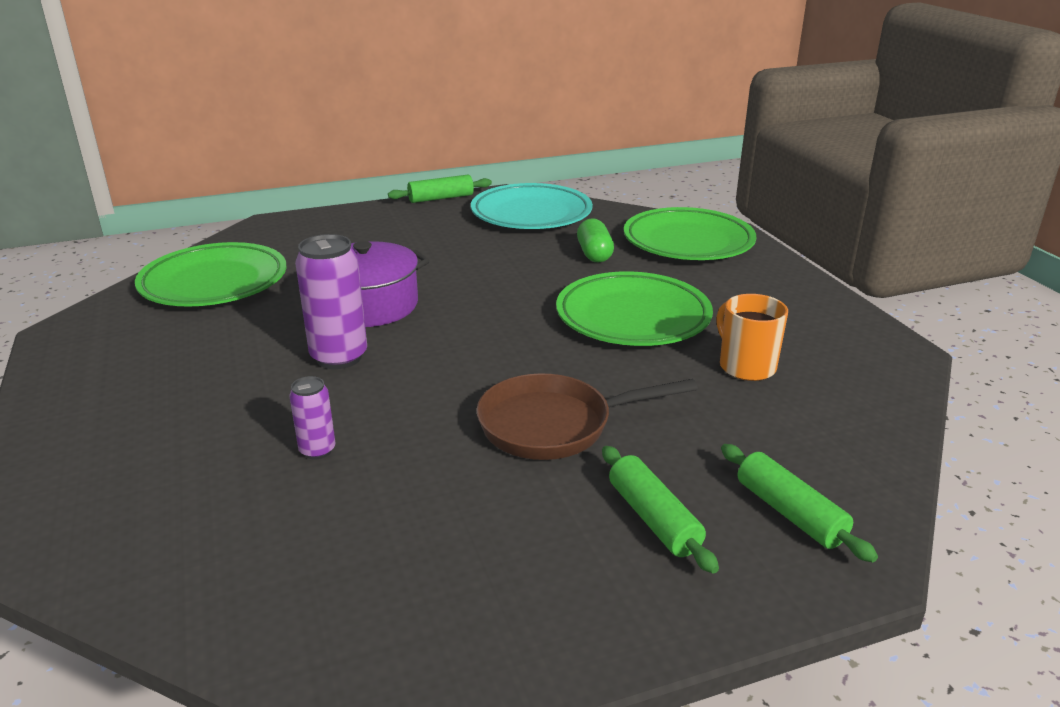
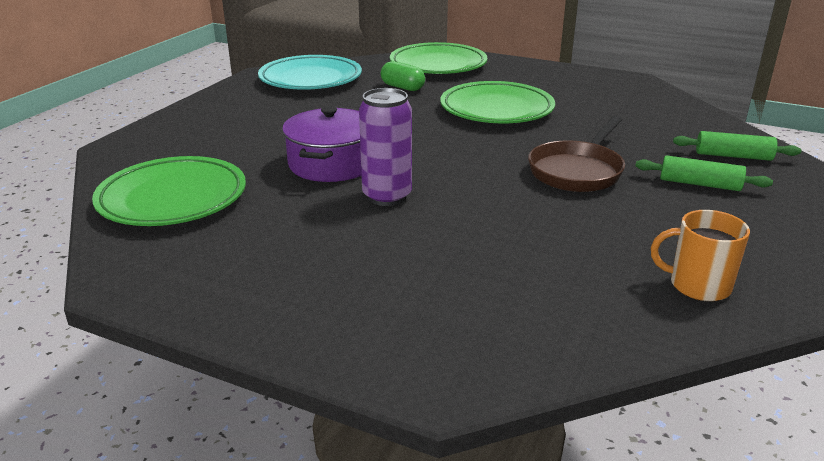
camera: 45 degrees left, 0 degrees up
purple can [289,376,336,459] -> none
green rolling pin [388,175,492,203] -> none
orange mug [716,294,788,381] -> orange mug moved to [651,210,750,302]

